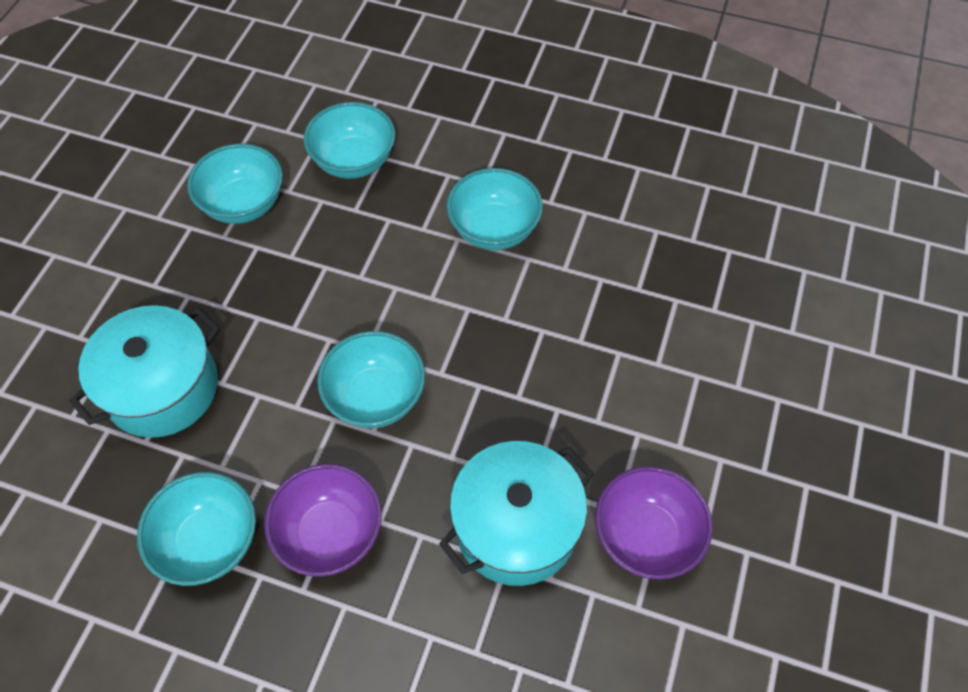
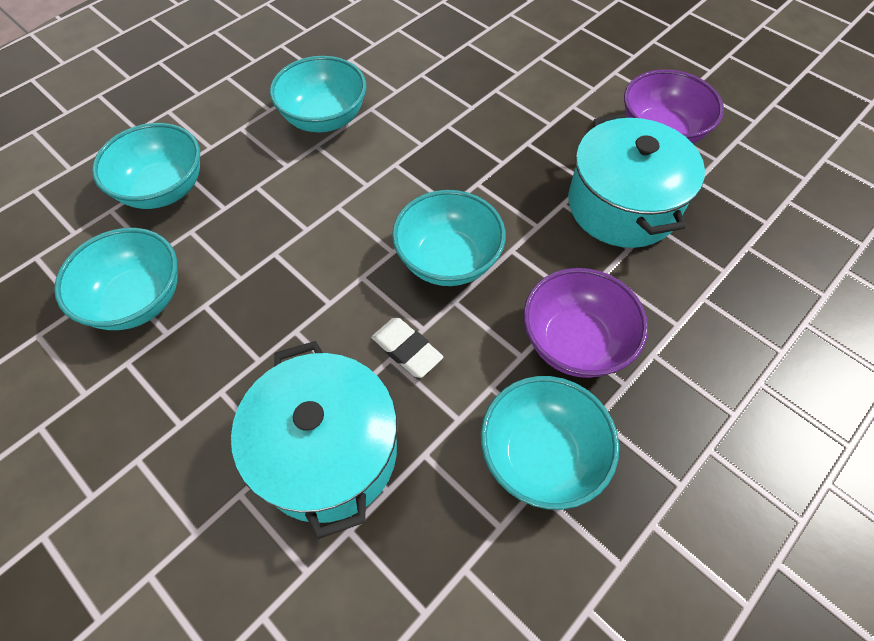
camera: 65 degrees left, 0 degrees up
none -> white eraser [371,318,443,378]

